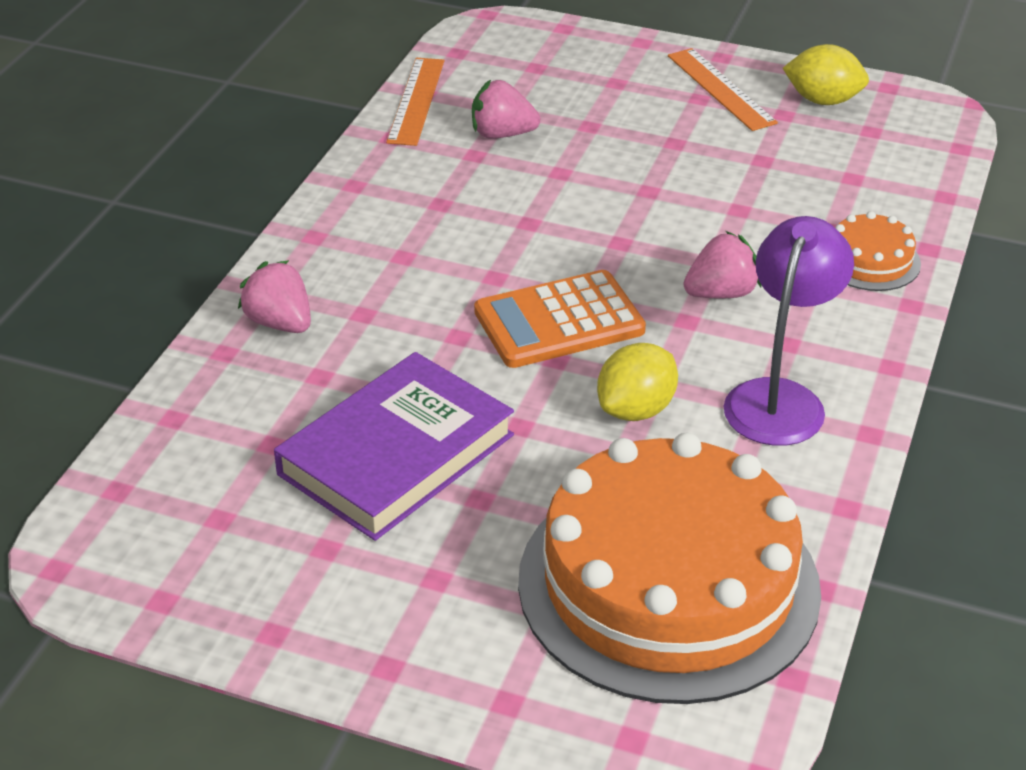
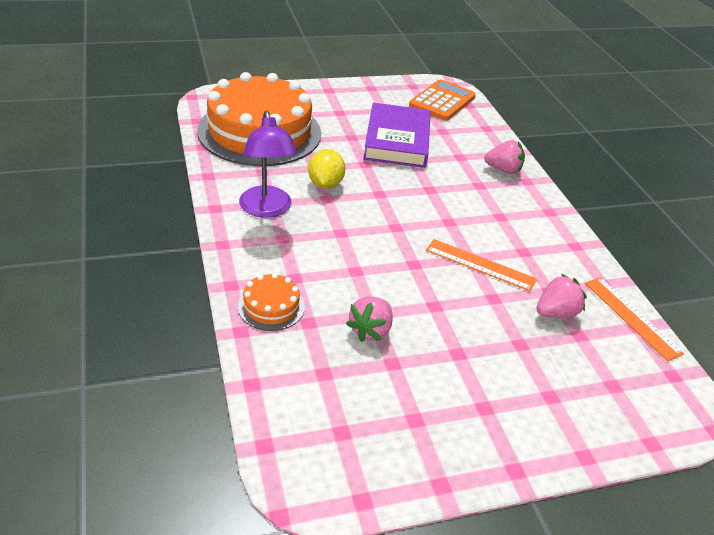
camera: 140 degrees right, 0 degrees up
orange calculator [474,270,646,368] -> orange calculator moved to [409,79,476,120]
orange ruler [668,48,778,131] -> orange ruler moved to [426,239,537,291]
pink strawberry [683,231,761,299] -> pink strawberry moved to [346,297,393,342]
yellow lemon [783,44,869,105] -> none

